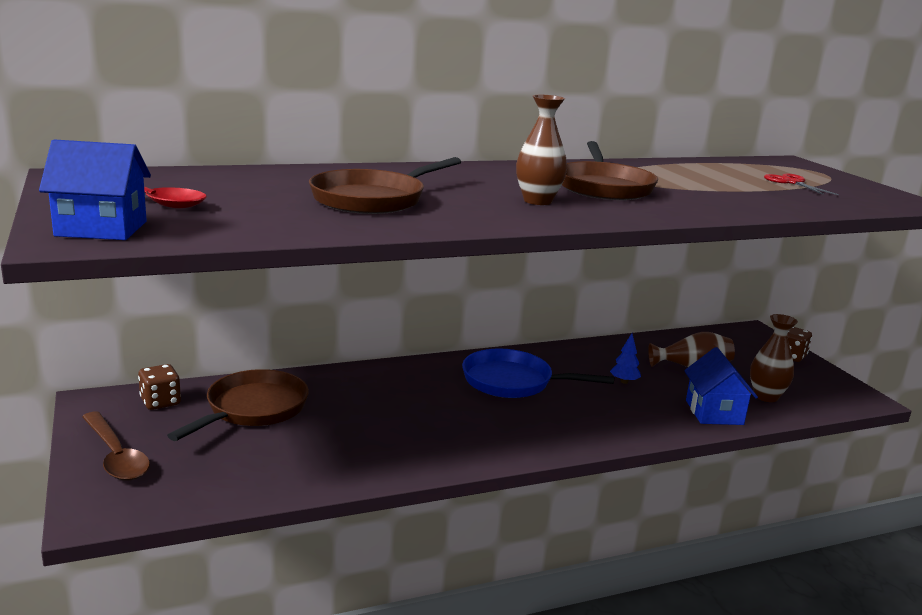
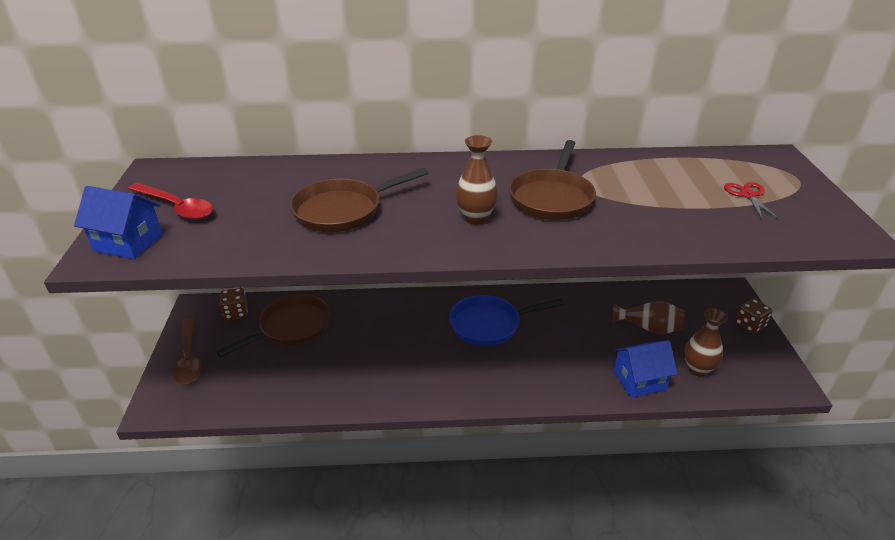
camera: 20 degrees right, 15 degrees up
blue pan [462,349,614,398] -> blue pan turned 45 degrees counterclockwise [449,295,564,346]
blue tree [610,333,641,384] -> none
blue house [684,347,758,425] -> blue house turned 60 degrees clockwise [613,340,678,398]

